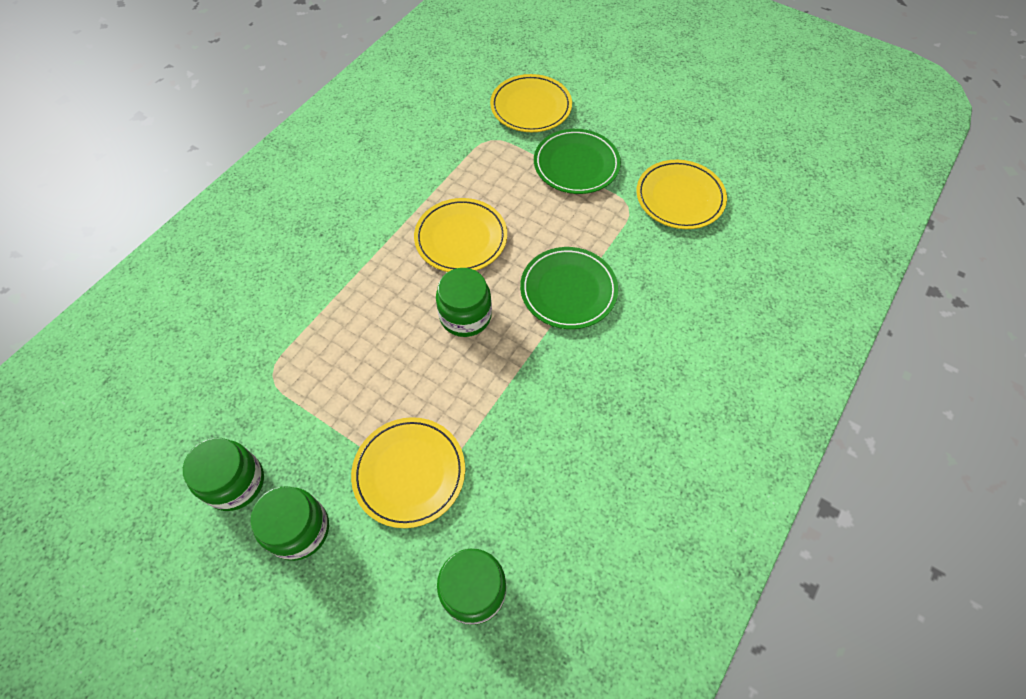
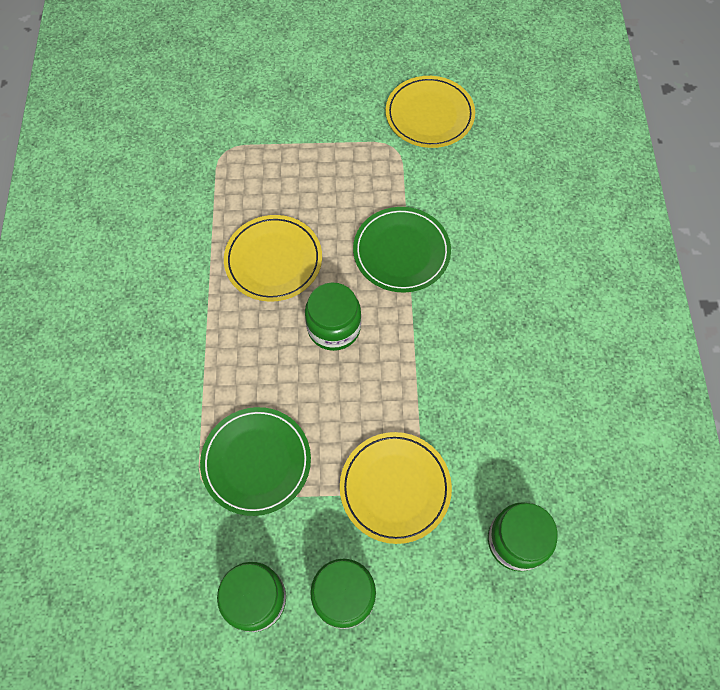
camera: 35 degrees left, 5 degrees up
yellow plate [490,74,572,132] -> none
green plate [534,129,621,194] -> green plate moved to [200,407,311,516]

